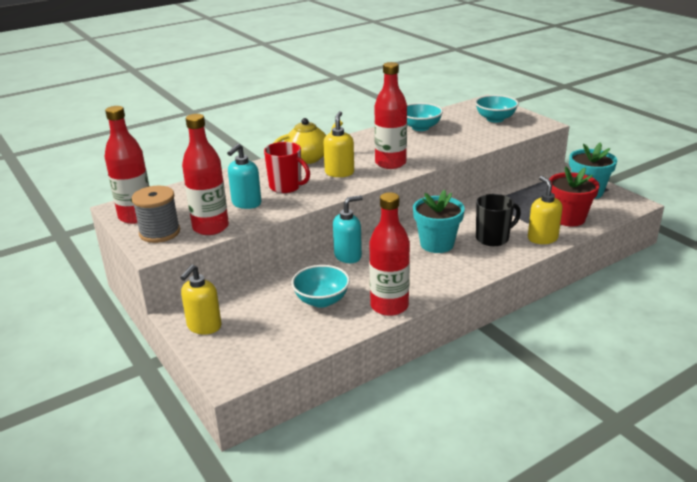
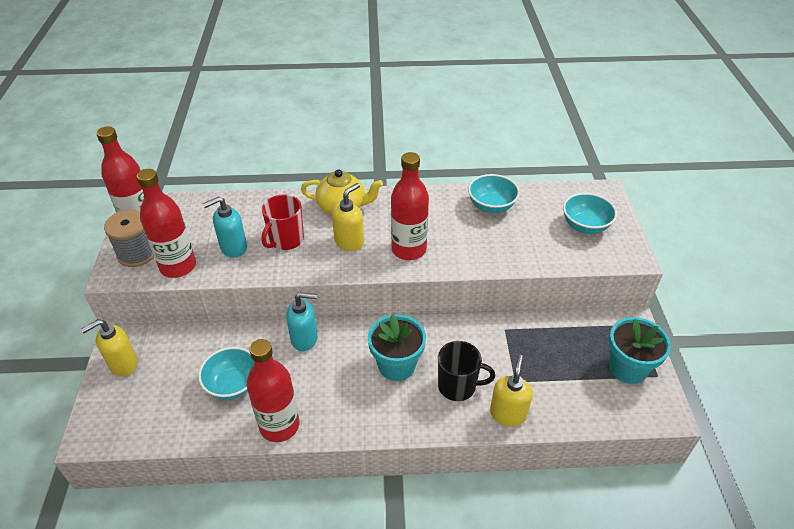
camera: 30 degrees right, 15 degrees up
red mug [264,142,310,193] -> red mug turned 60 degrees clockwise [261,194,304,250]
red flower pot [549,166,600,226] -> none

